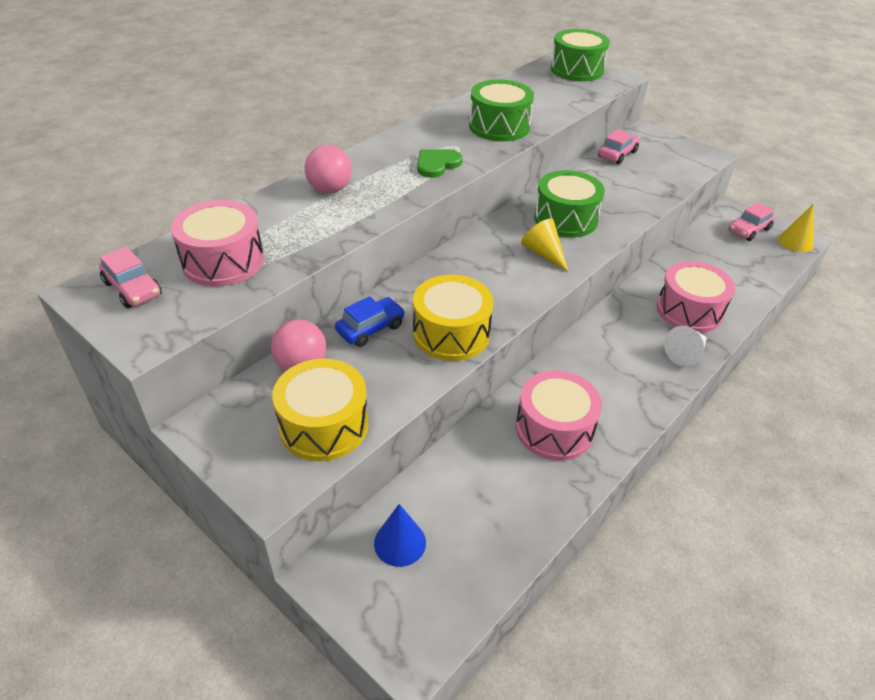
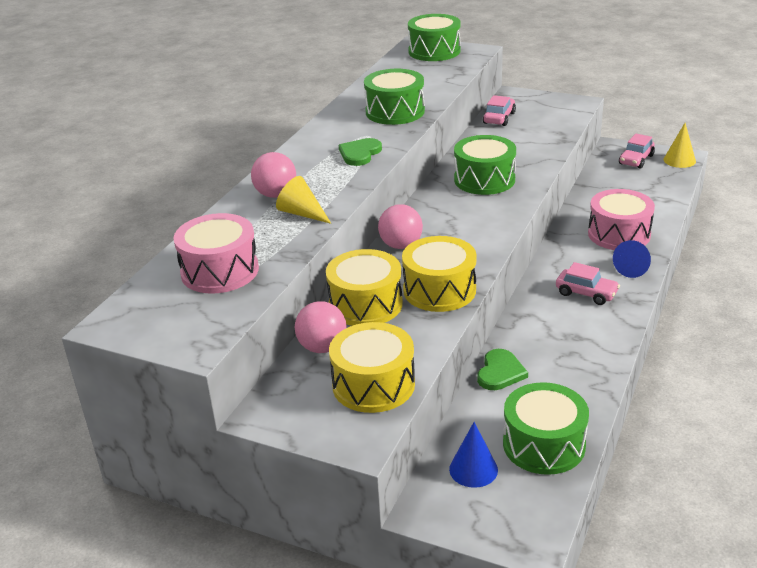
camera: 15 degrees left, 10 degrees down
pink car [99,247,162,308] -> pink car moved to [556,262,620,305]
blue car [335,296,405,347] -> yellow drum [326,249,403,326]
pink drum [516,370,602,461] -> none
yellow cone [521,219,568,272] -> yellow cone moved to [276,176,331,224]
white cone [664,326,707,367] -> blue cone [613,240,651,278]
none -> pink ball [378,204,423,249]
none -> green heart [477,349,528,390]
none -> green drum [503,382,589,475]

